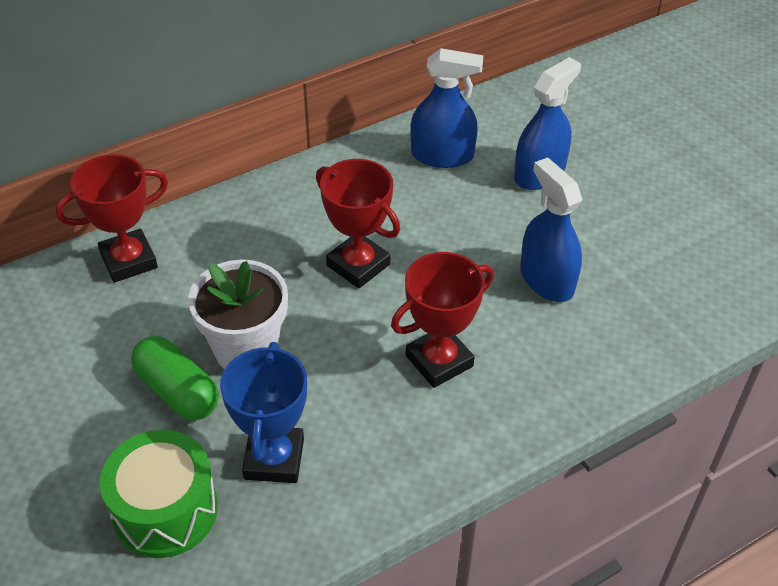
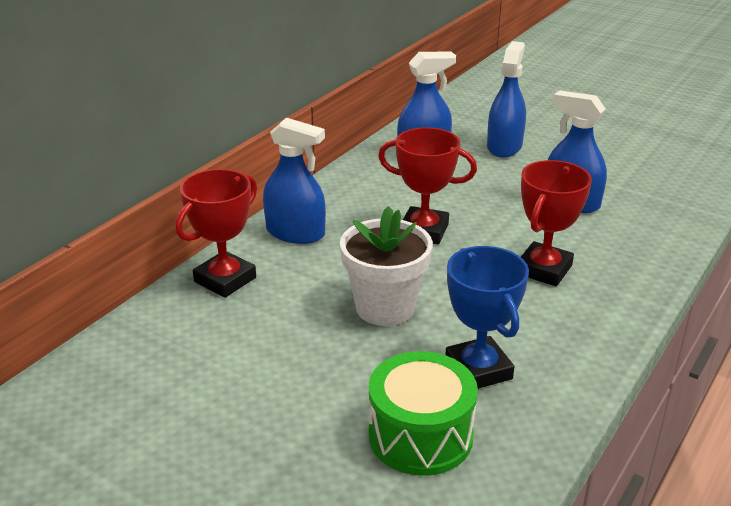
camera: 25 degrees left, 15 degrees down
green capsule [131,336,219,420] -> none
none -> blue spray bottle [263,118,326,244]

